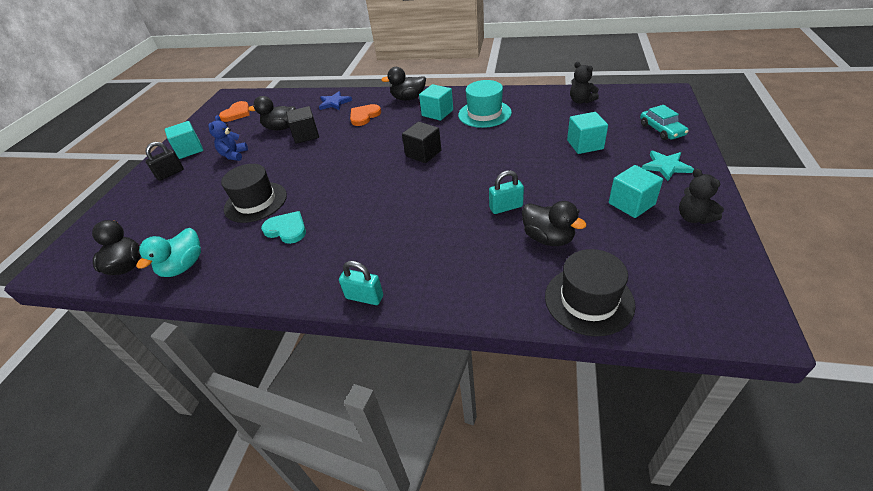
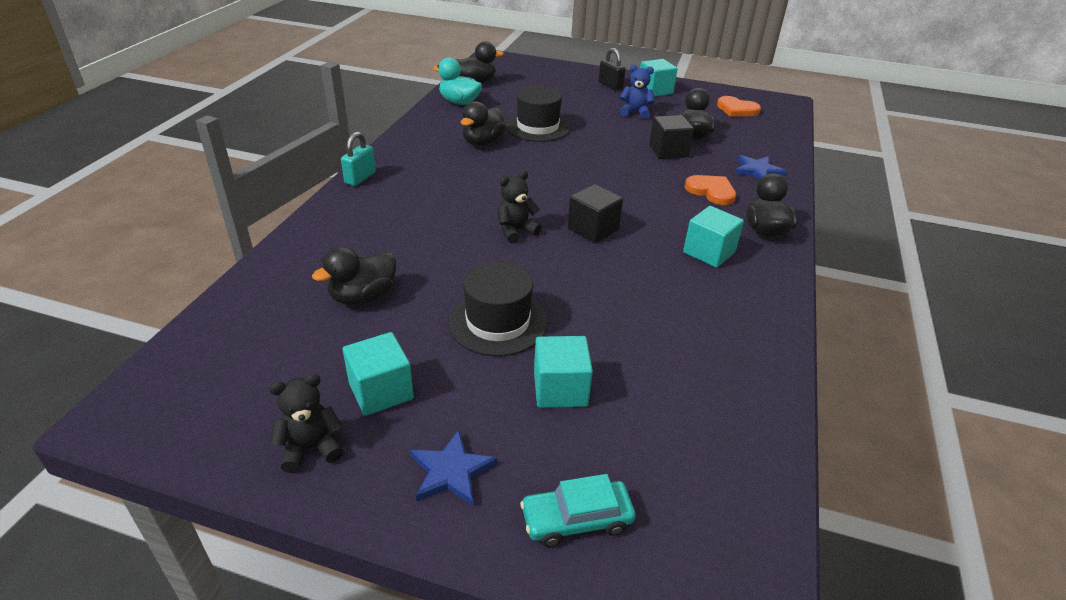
camera: 90 degrees right, 5 degrees down
turquoise heart [261,211,306,244] -> black duck [461,101,506,146]
turquoise hat [458,80,512,128] -> none
turquoise padlock [489,170,524,214] -> none
black hat [545,249,635,336] -> black hat moved to [448,262,548,356]
black teddy bear [570,62,599,104] -> black teddy bear moved to [497,171,542,244]
turquoise star [642,151,694,181] -> blue star [410,430,498,506]

